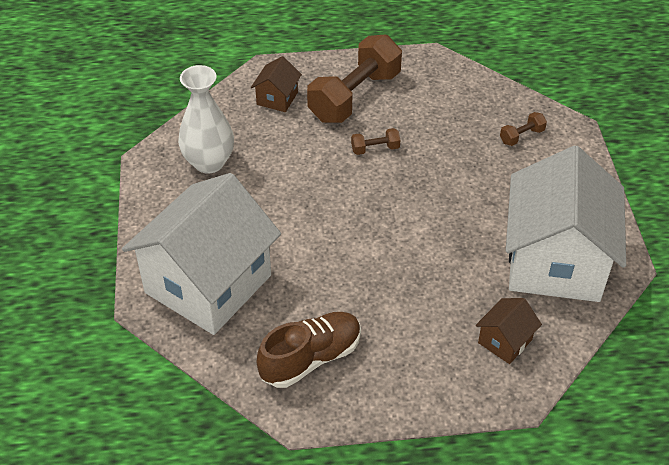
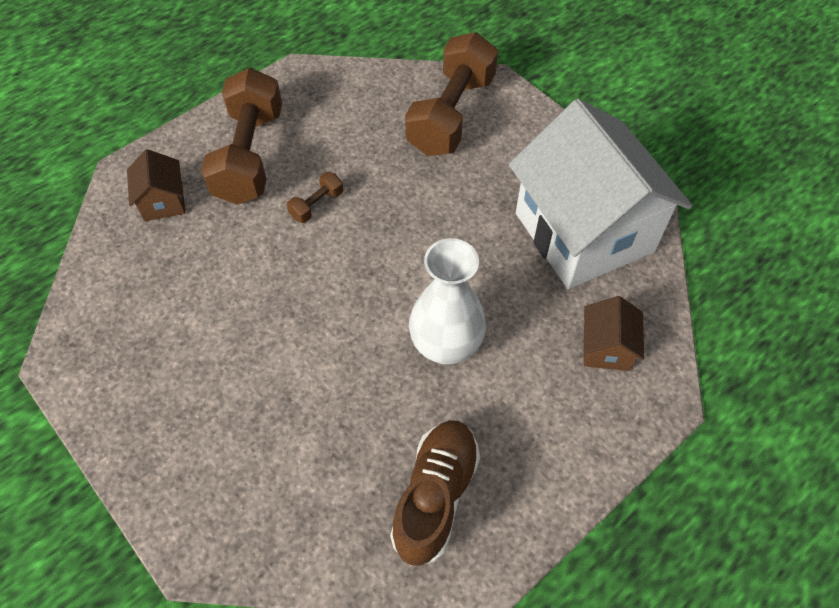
camera: 35 degrees left, 10 degrees up
white house [122,173,281,335] -> none
white vase [178,65,234,174] -> white vase moved to [409,238,486,364]
brown dumbbell [500,112,547,146] -> brown dumbbell [405,32,498,156], size x2.39

